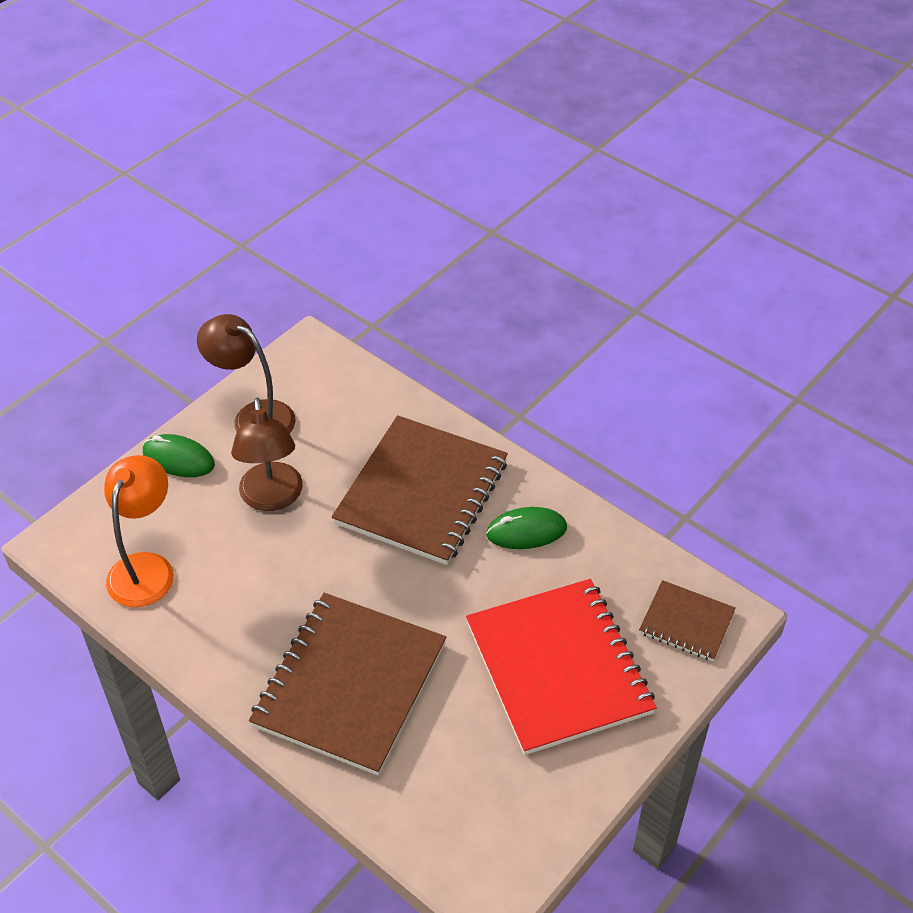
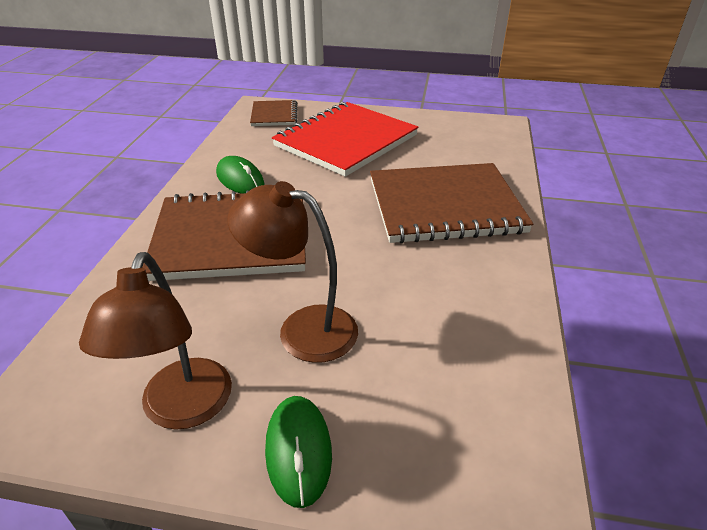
camera: 120 degrees left, 10 degrees down
orange lamp [104,455,174,607] -> none
brown lamp [231,398,303,511] -> brown lamp turned 120 degrees counterclockwise [228,181,358,363]

